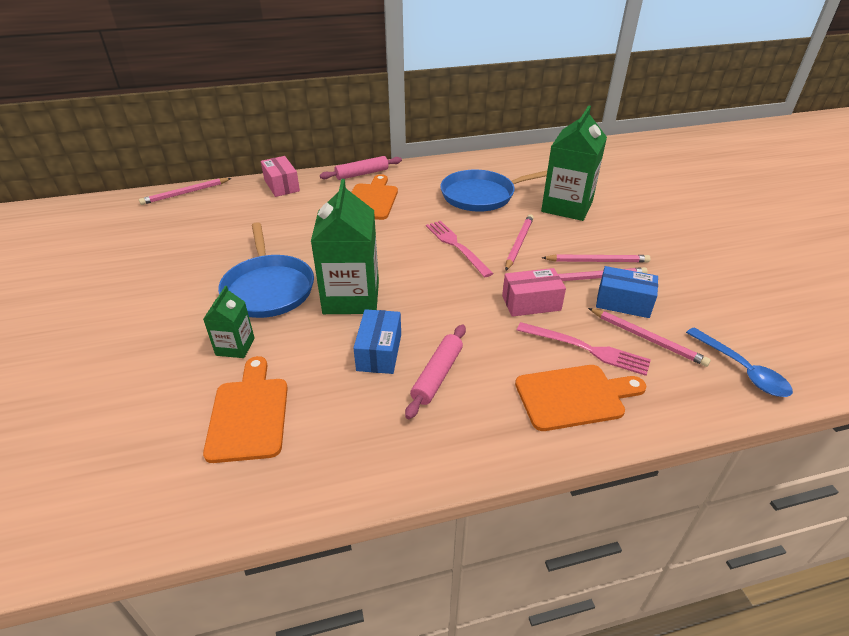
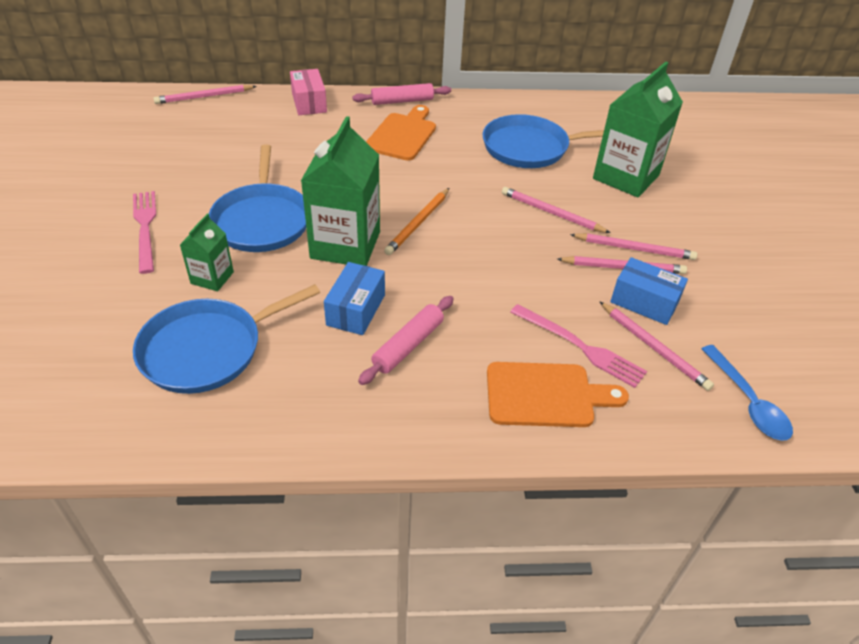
camera: 10 degrees right, 5 degrees up
orange cutting board [203,356,288,463] -> blue pan [133,284,320,394]
pink fork [426,221,494,277] -> pink fork moved to [133,191,156,274]
pink box [502,268,566,317] -> none
pink pencil [505,214,534,270] -> pink pencil turned 90 degrees counterclockwise [502,187,610,233]
none -> orange pencil [384,188,449,255]

